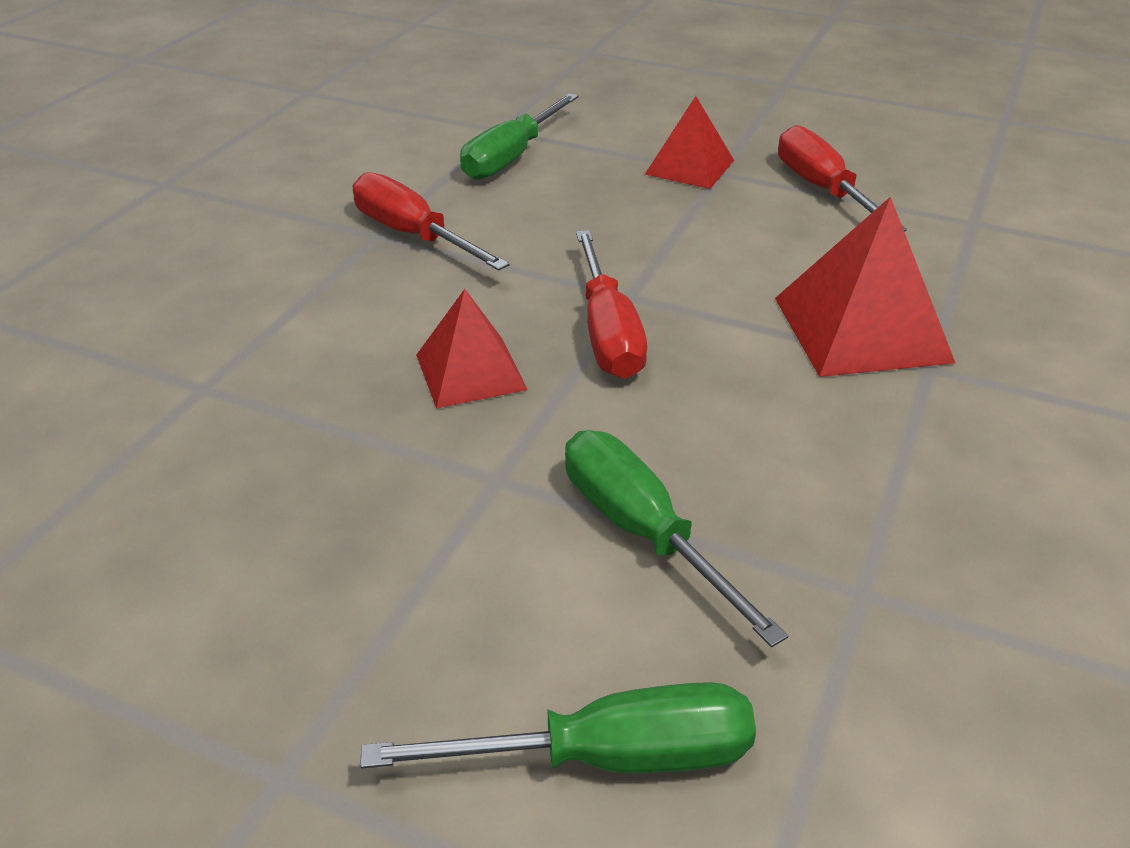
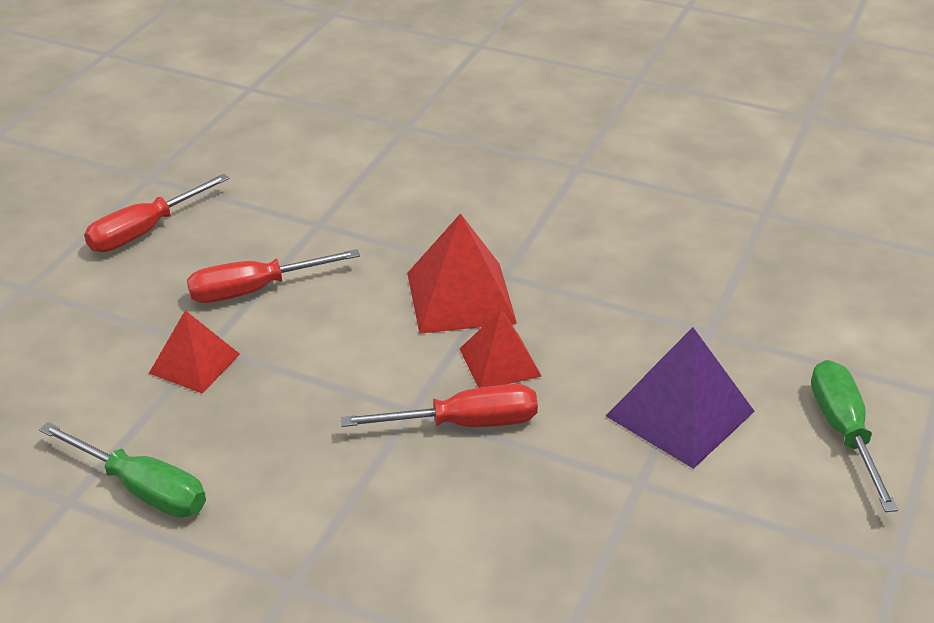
camera: 90 degrees left, 0 degrees up
red screwdriver [353,172,510,271] -> red screwdriver moved to [84,174,230,252]
red pyramid [416,289,527,409] -> red pyramid moved to [460,309,542,388]
green screwdriver [565,430,788,647] -> purple pyramid [606,327,755,469]

